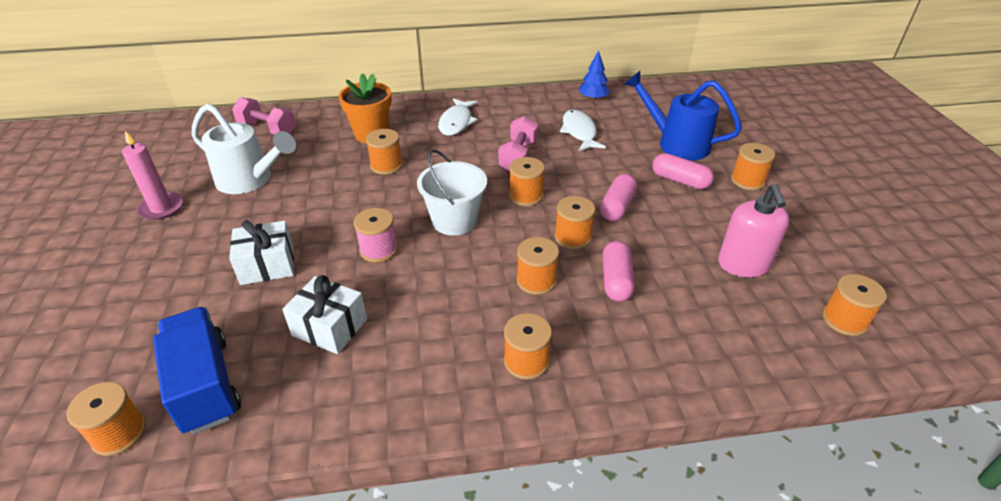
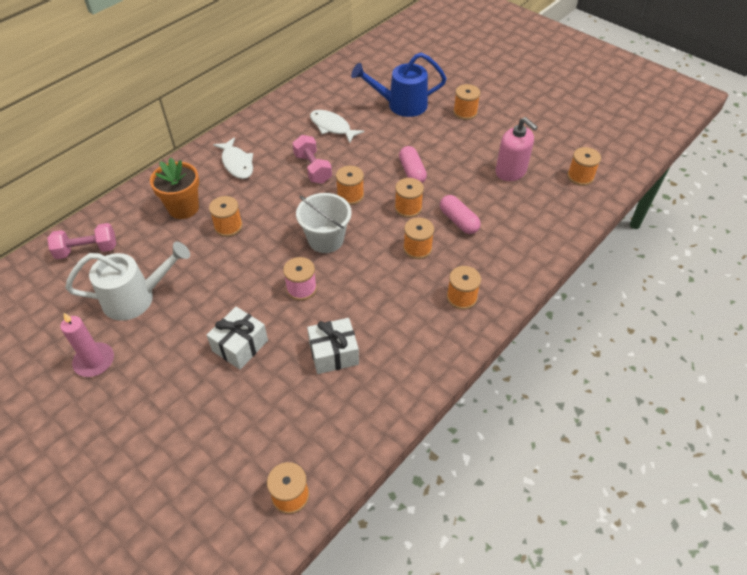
camera: 40 degrees left, 10 degrees up
blue truck [153,307,241,434] -> none
blue tree [579,50,610,100] -> none
pink capsule [653,153,714,189] -> none

